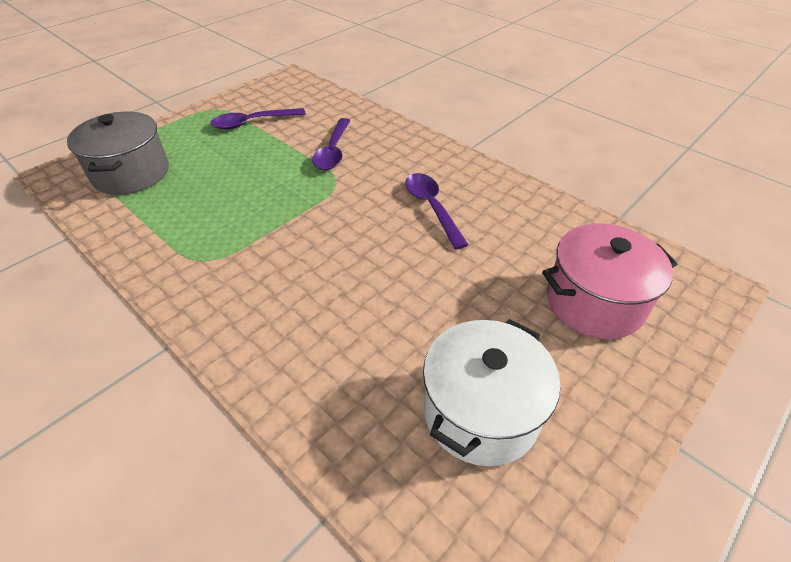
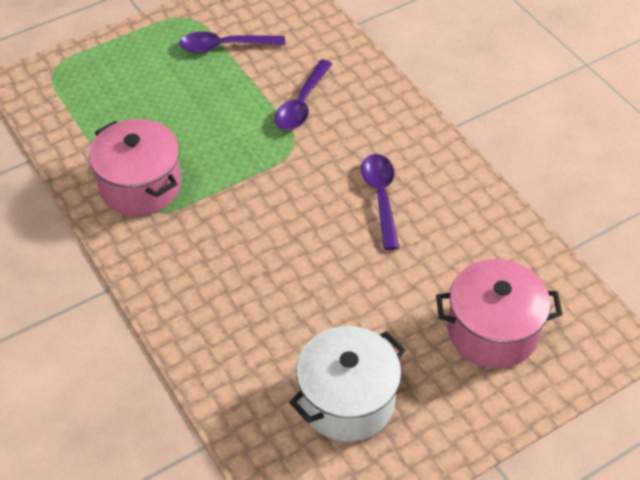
camera: 15 degrees right, 5 degrees up
grey pot [67,112,169,195] -> none
none -> pink pot [89,119,182,216]

